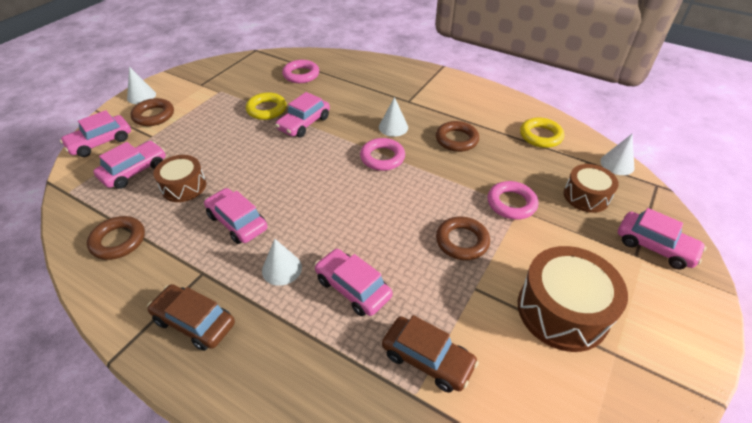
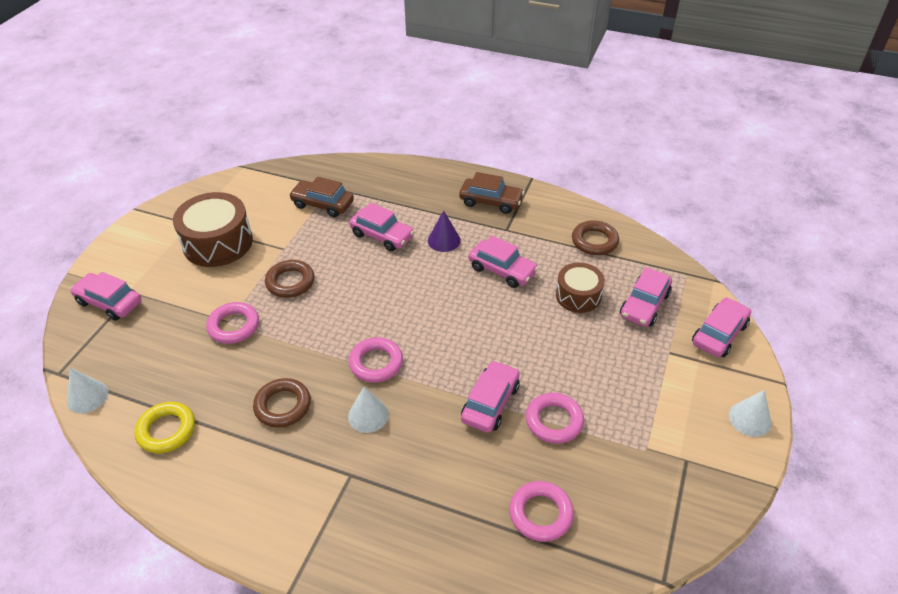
camera: 170 degrees right, 0 degrees up
brown ring [131,98,174,126] -> none
yellow ring [246,92,286,120] -> pink ring [526,393,584,444]
white cone [262,239,302,286] -> purple cone [428,210,461,252]
brown drum [564,164,619,213] -> none

